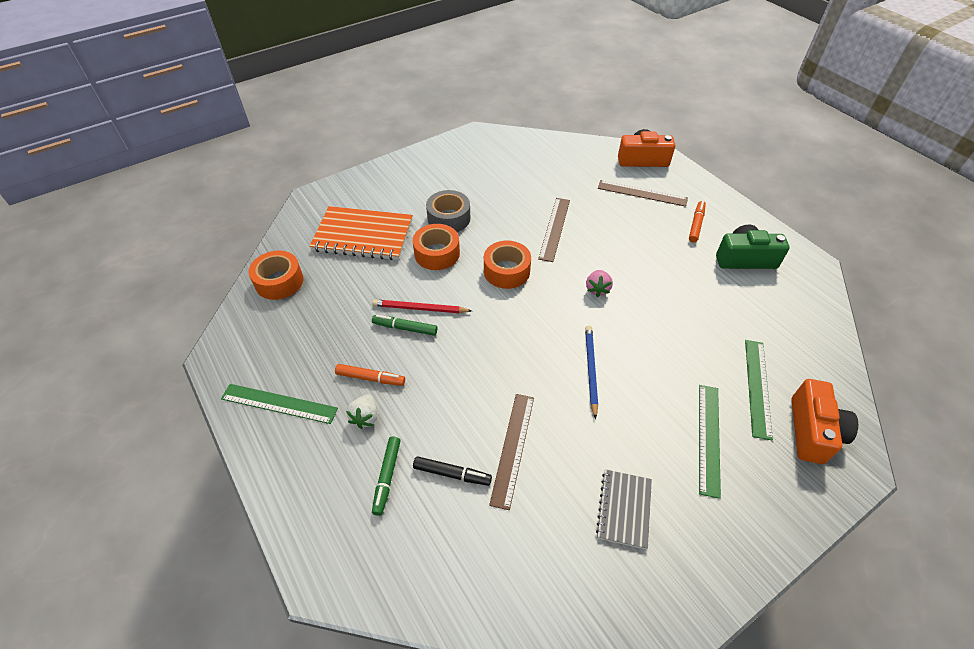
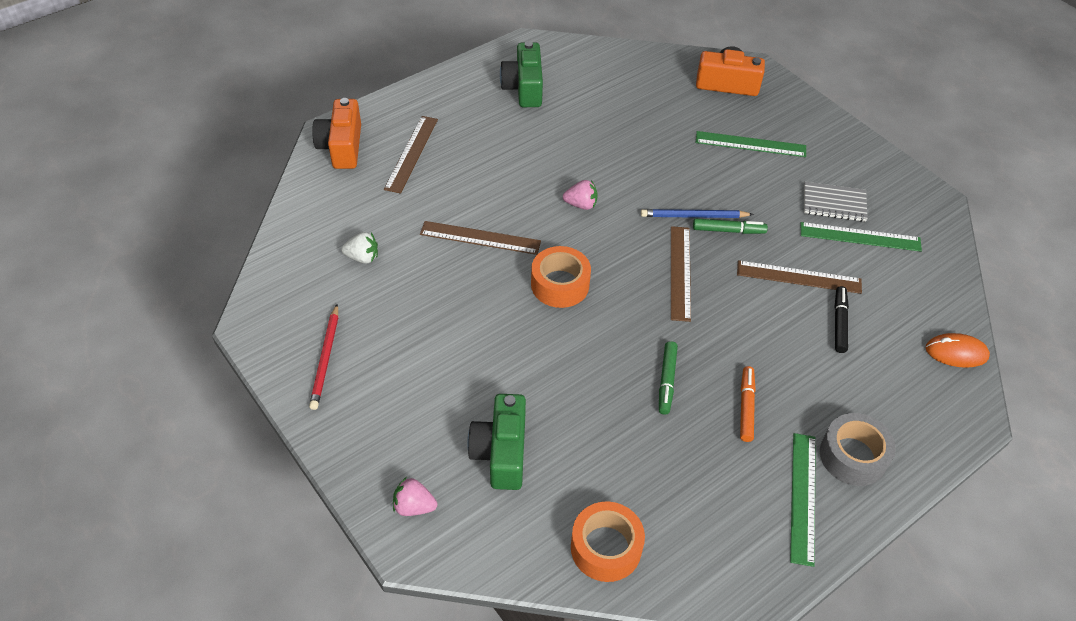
camera: 95 degrees left, 0 degrees up
orange notebook [309,206,413,260] -> green camera [467,394,526,490]
white strawberry [346,394,378,429] -> white strawberry moved to [341,232,378,264]
red pencil [372,299,472,313] -> red pencil moved to [309,304,338,410]
green marker [372,437,400,516] -> green marker moved to [693,219,768,234]
orange tape [413,224,460,270] -> none
grey tape [426,190,470,232] -> grey tape moved to [820,413,896,486]
orange marker [689,201,706,243] -> none
green ruler [745,340,773,440] -> green ruler moved to [801,222,922,252]
none -> pink strawberry [393,477,437,516]
none -> brown ruler [671,226,691,322]
none -> orange mouse [926,333,990,368]

